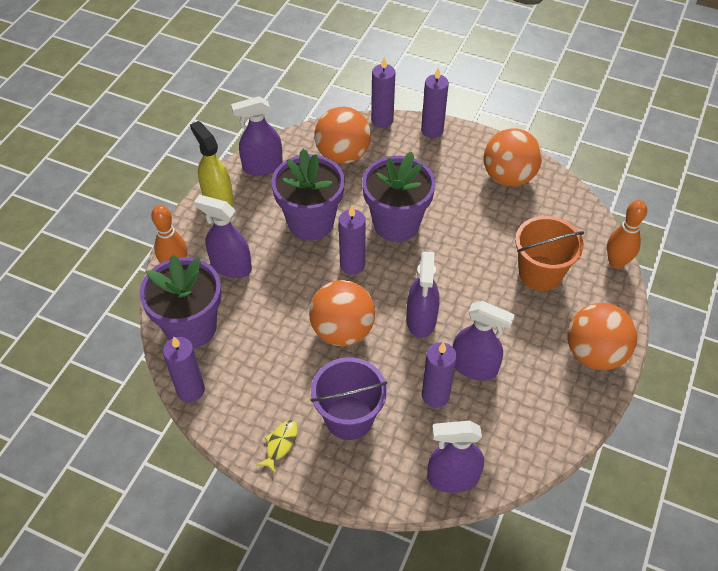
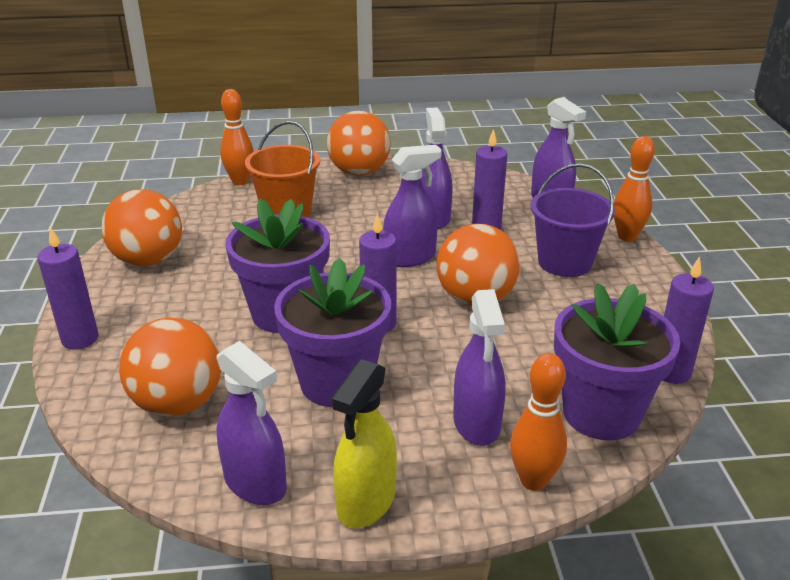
camera: 120 degrees left, 20 degrees down
yellow fish [256,420,298,473] -> none
purple candle [371,57,396,128] -> none
none -> orange bowling pin [614,136,655,241]

